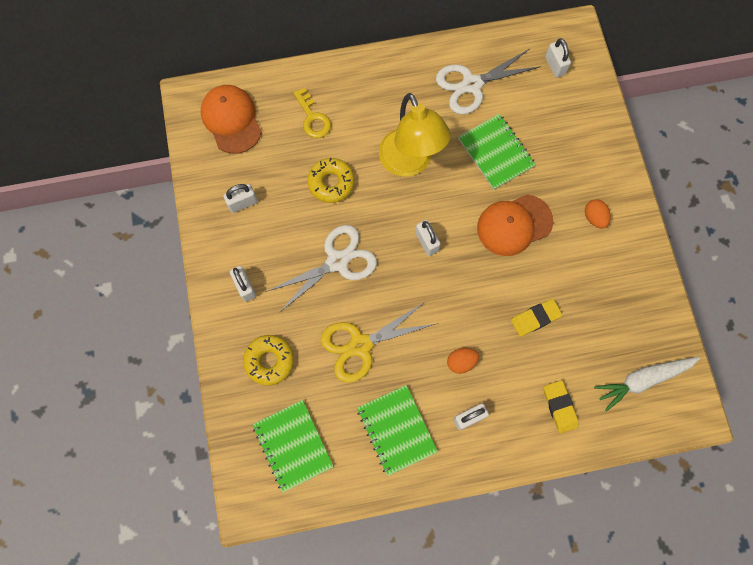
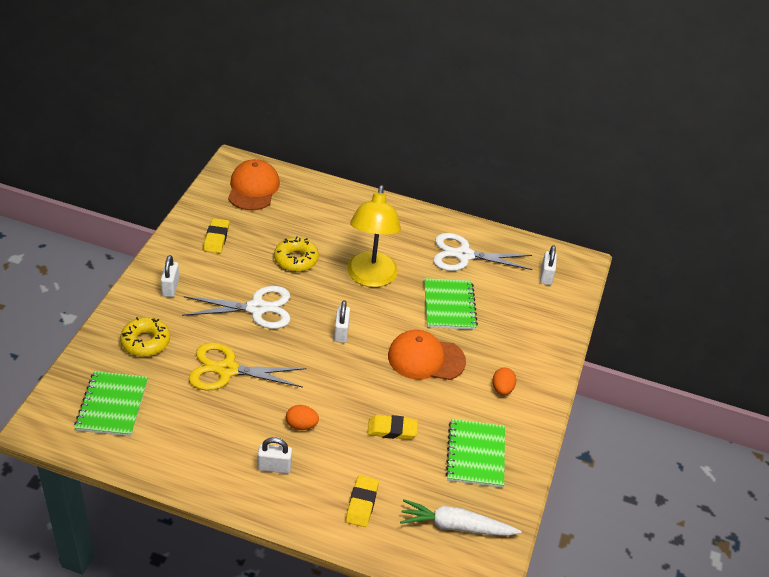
camera: 25 degrees right, 30 degrees down
white padlock [224,184,258,213] -> yellow eraser [203,218,229,253]
yellow key [293,88,331,138] -> none
green notebook [357,385,438,476] -> green notebook moved to [446,419,505,488]

